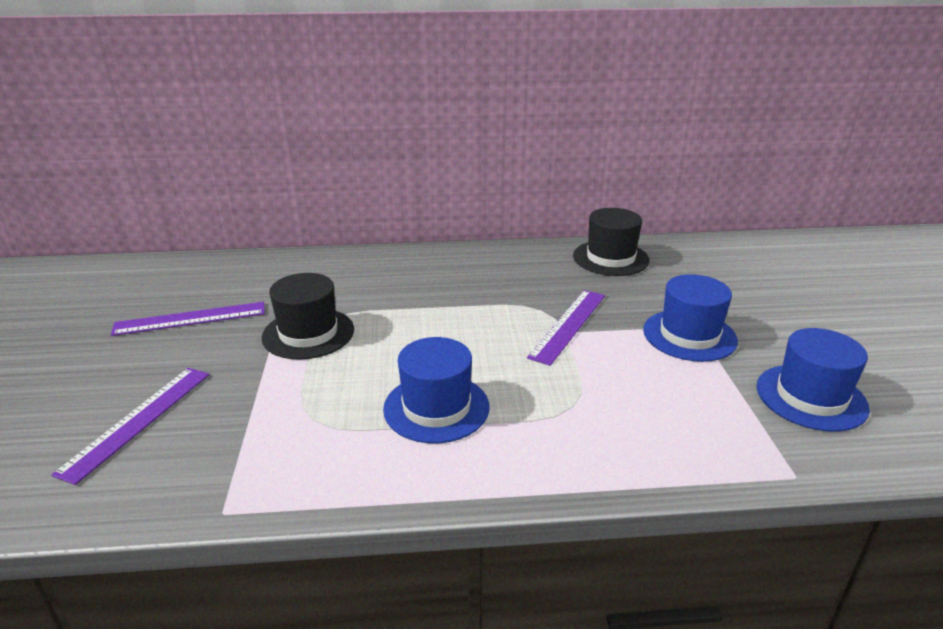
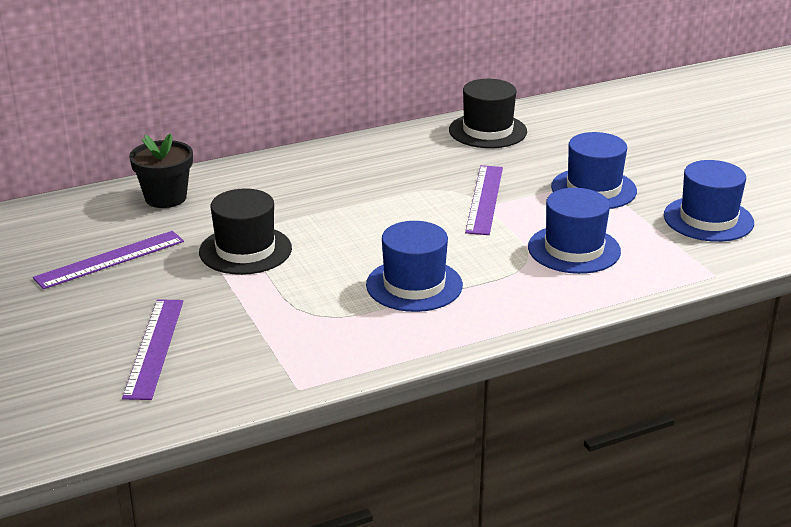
camera: 20 degrees left, 0 degrees up
none -> black flower pot [129,133,193,208]
none -> blue hat [528,188,621,274]

